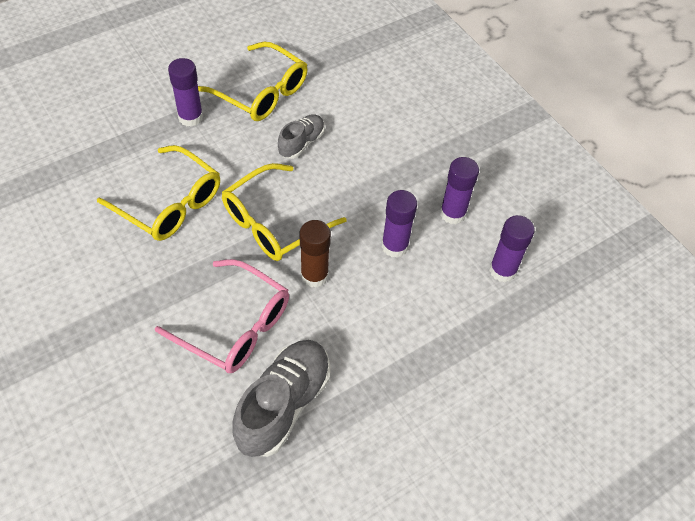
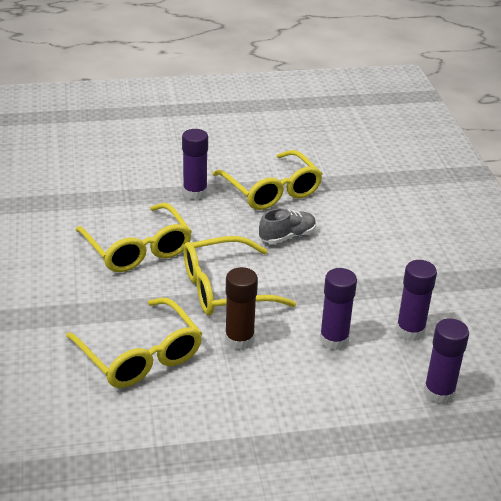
camera: 25 degrees right, 20 degrees down
pink glasses [155,259,289,373] -> yellow glasses [66,298,202,388]
grey shoe [232,340,330,457] -> none

